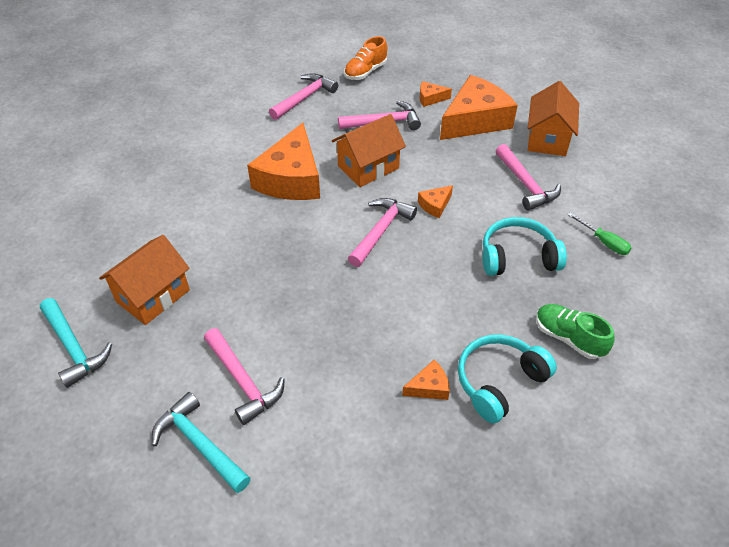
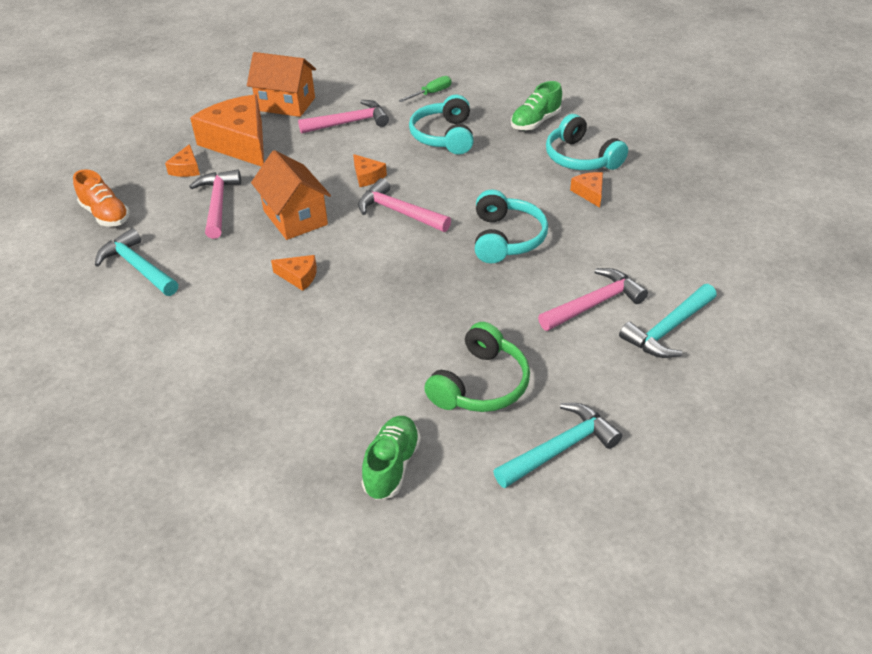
camera: 85 degrees left, 5 degrees down
orange house [99,235,190,325] -> green headphones [424,322,530,412]
orange cheese [247,123,320,200] -> orange cheese [271,255,317,291], size x0.43
pink hammer [269,73,338,120] -> turquoise hammer [95,228,178,296]
none -> green shoe [362,416,421,500]
none -> turquoise headphones [475,189,548,263]

